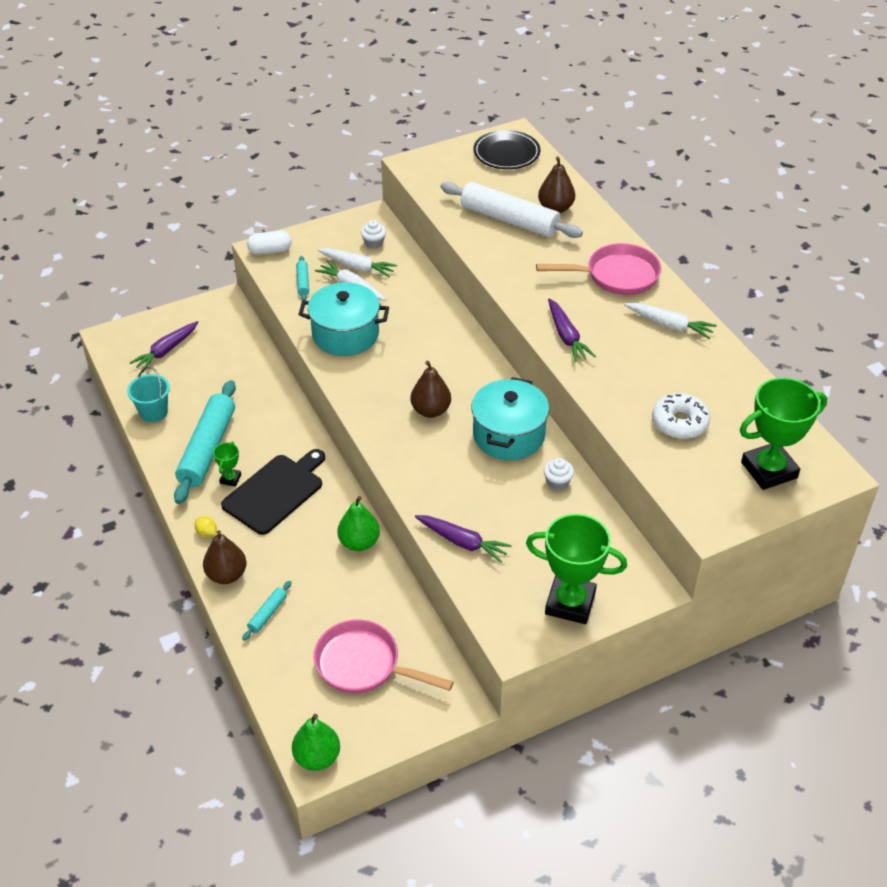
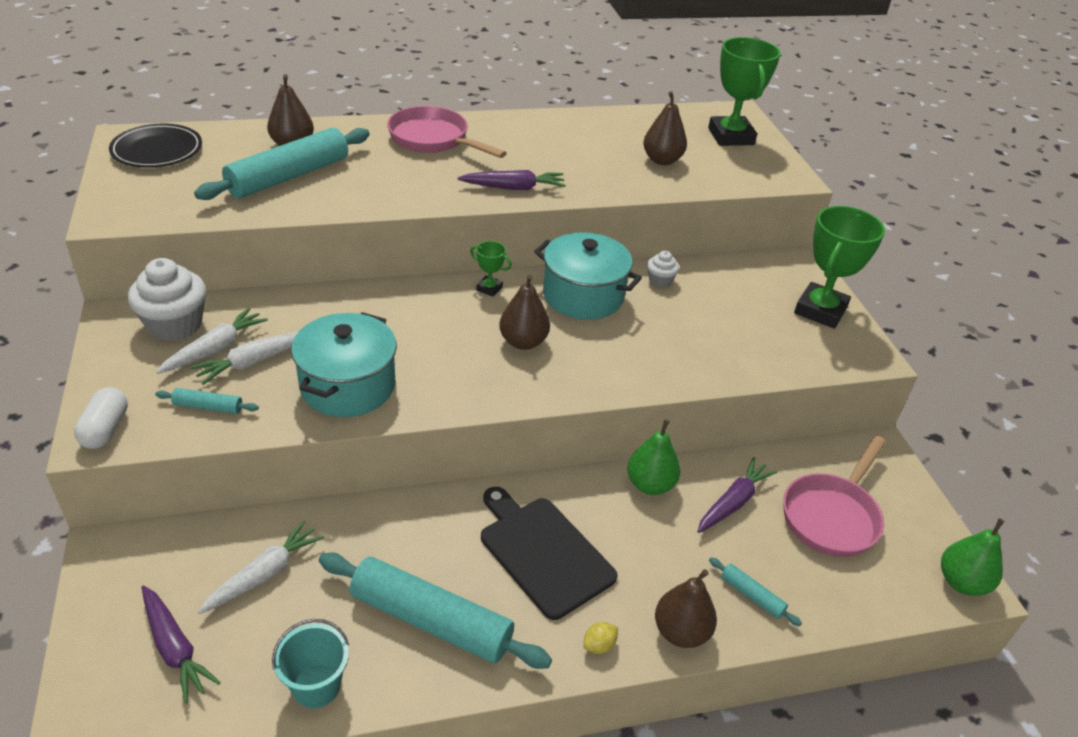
camera: 80 degrees left, 5 degrees down
green trophy [213,442,241,487] -> green trophy moved to [470,241,512,297]
white cupcake [361,220,386,249] -> white cupcake [128,258,206,341], size x1.99
purple carrot [415,515,512,563] -> purple carrot moved to [697,457,777,533]
white rolling pin [441,182,583,238] -> turquoise rolling pin [194,128,370,200]
pink pan [536,243,661,295] -> pink pan turned 60 degrees counterclockwise [387,106,507,158]
white carrot [624,303,717,339] -> white carrot moved to [198,520,324,614]
white donut [652,393,710,439] -> brown pear [643,91,687,165]

